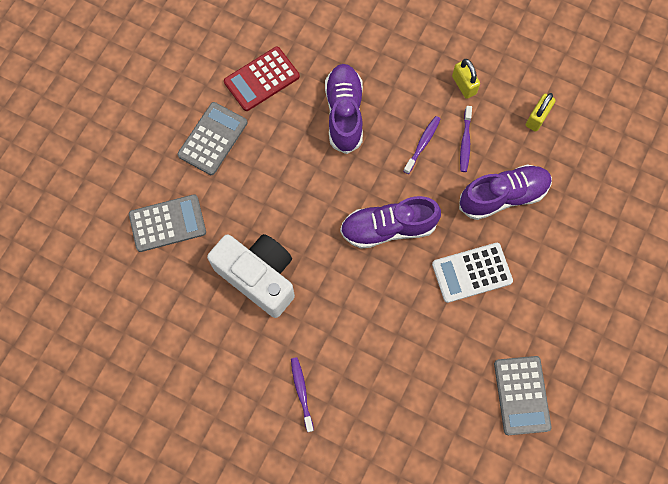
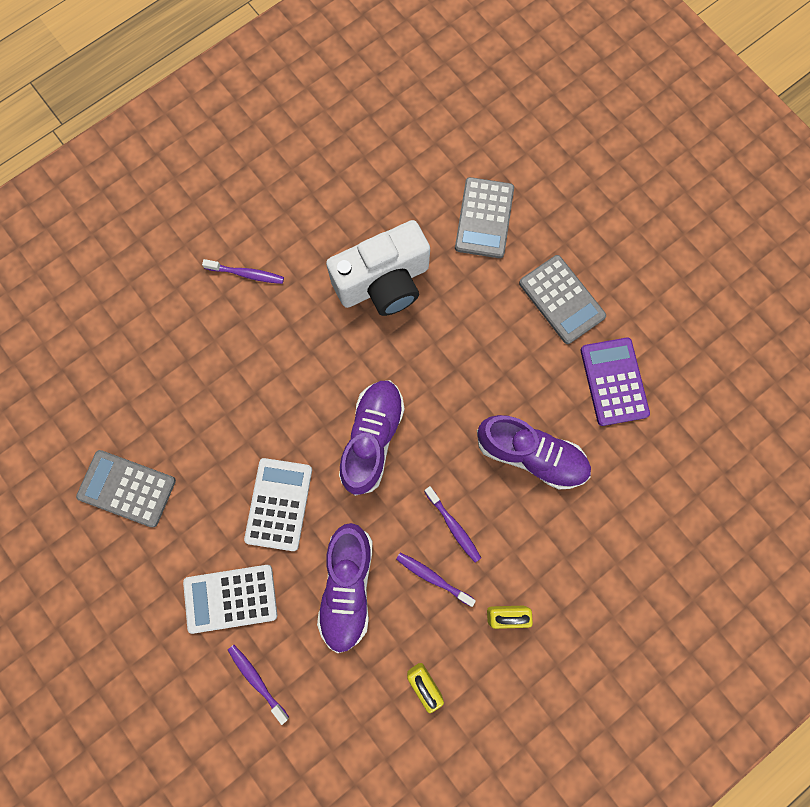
camera: 115 degrees right, 5 degrees up
red calculator [224,47,300,111] -> purple calculator [581,338,650,426]
none -> white calculator [183,565,277,634]
none -> purple toothbrush [228,645,289,725]

